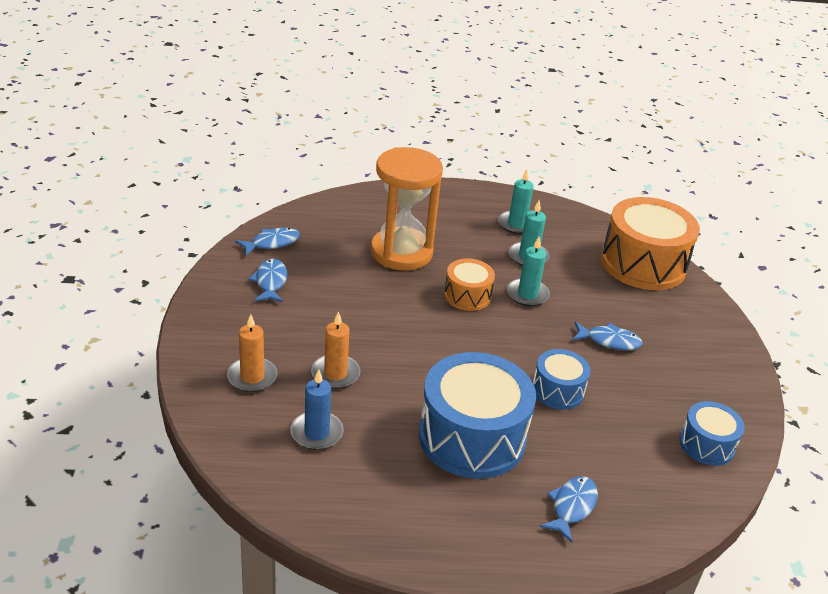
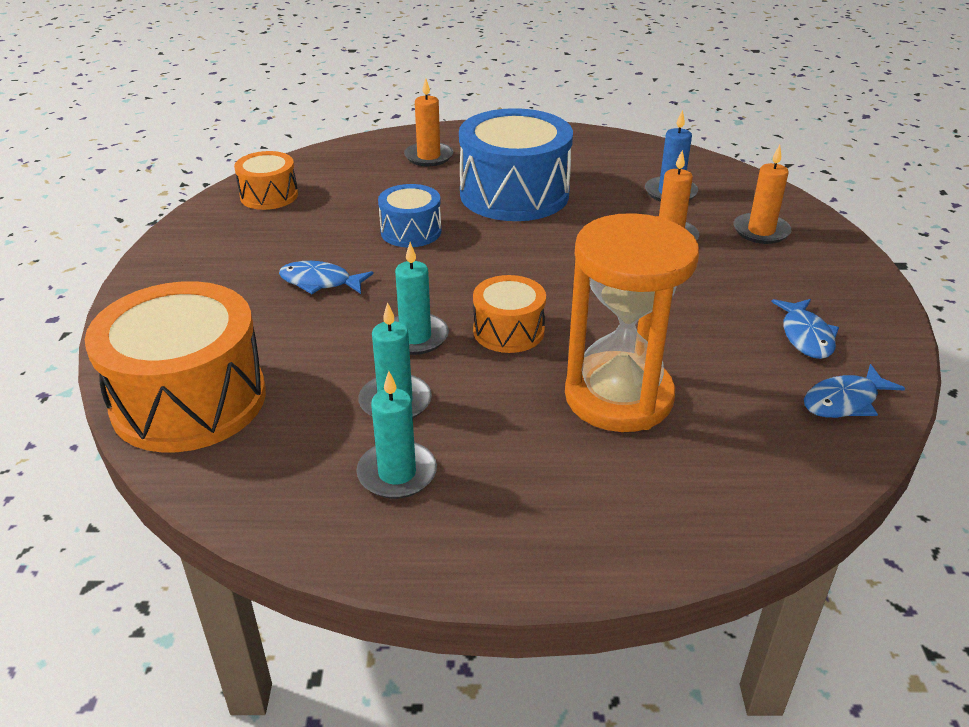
camera: 175 degrees left, 0 degrees up
blue fish [540,476,598,542] -> orange candle [404,78,453,166]
blue drum [679,401,745,466] -> orange drum [234,151,298,210]

